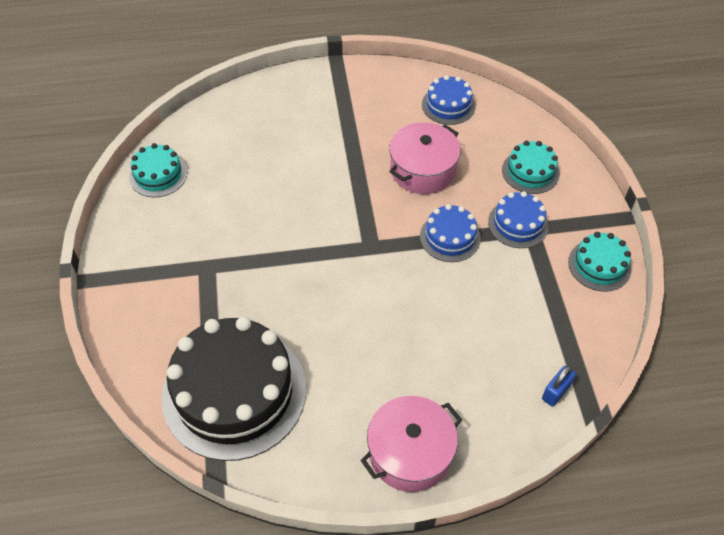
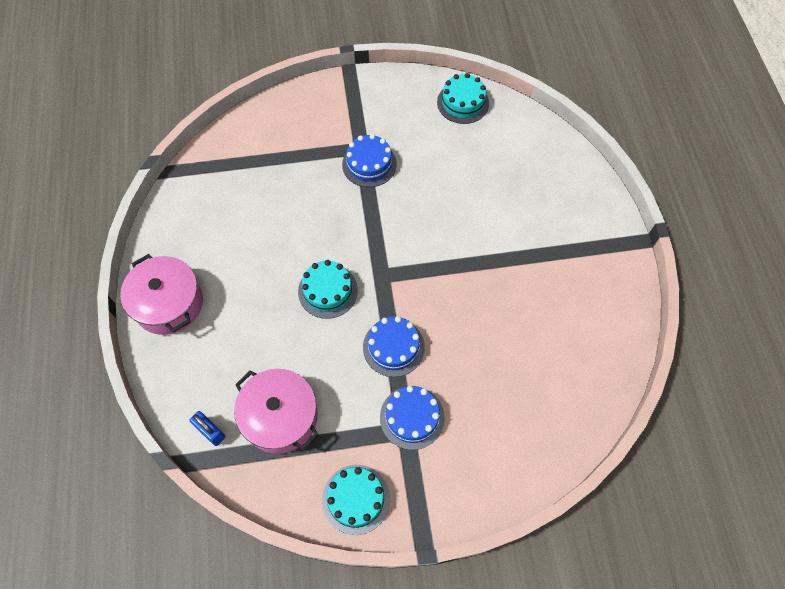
camera: 90 degrees right, 10 degrees up
black cake [162,316,306,461] -> none
pink pot [389,122,461,194] -> pink pot moved to [234,369,318,454]
blue cake [422,75,476,125] -> blue cake moved to [342,134,397,187]
turquoise cake [502,141,560,194] -> turquoise cake moved to [298,260,358,319]

